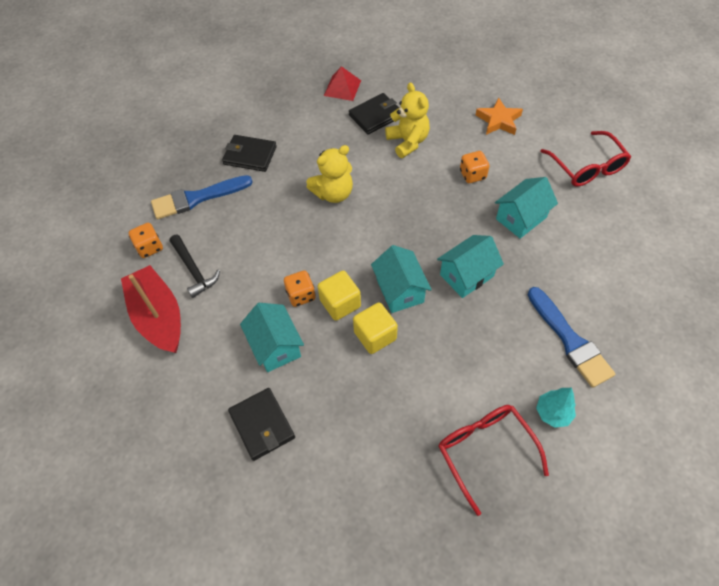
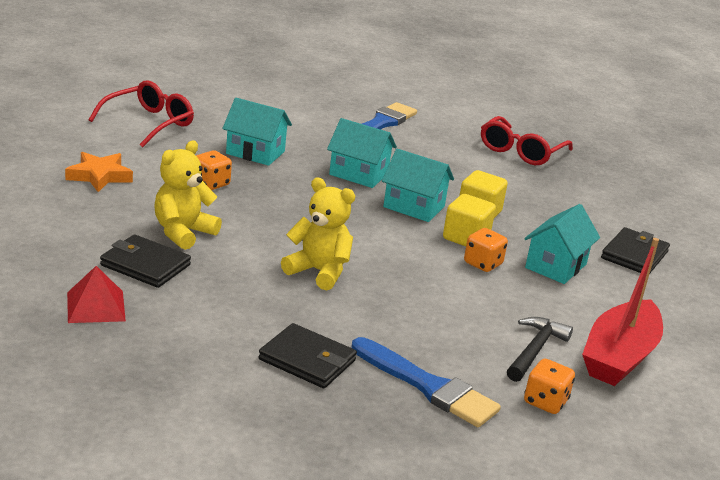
camera: 125 degrees left, 30 degrees down
black wallet [222,135,277,172] -> black wallet turned 45 degrees counterclockwise [259,323,357,388]
turquoise house [371,245,432,313] -> turquoise house turned 75 degrees clockwise [382,149,454,222]
turquoise tree [536,388,576,428] -> none

